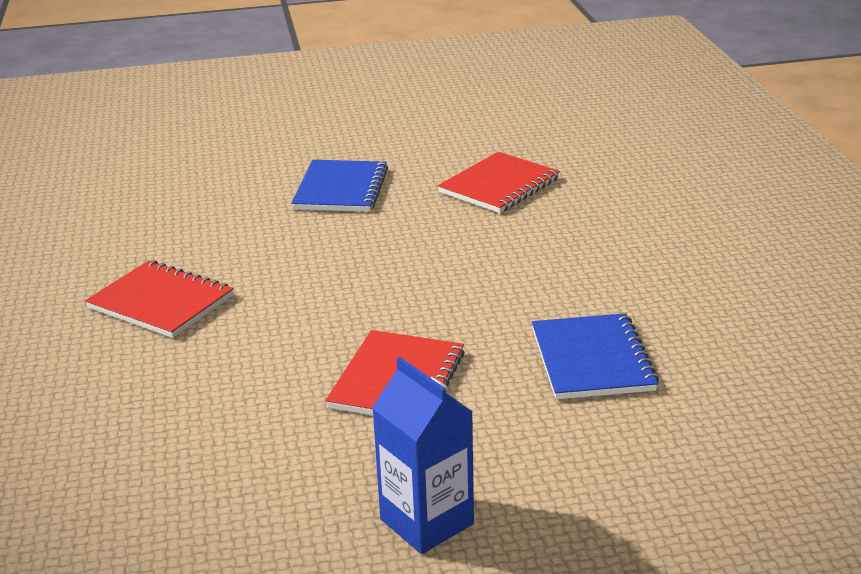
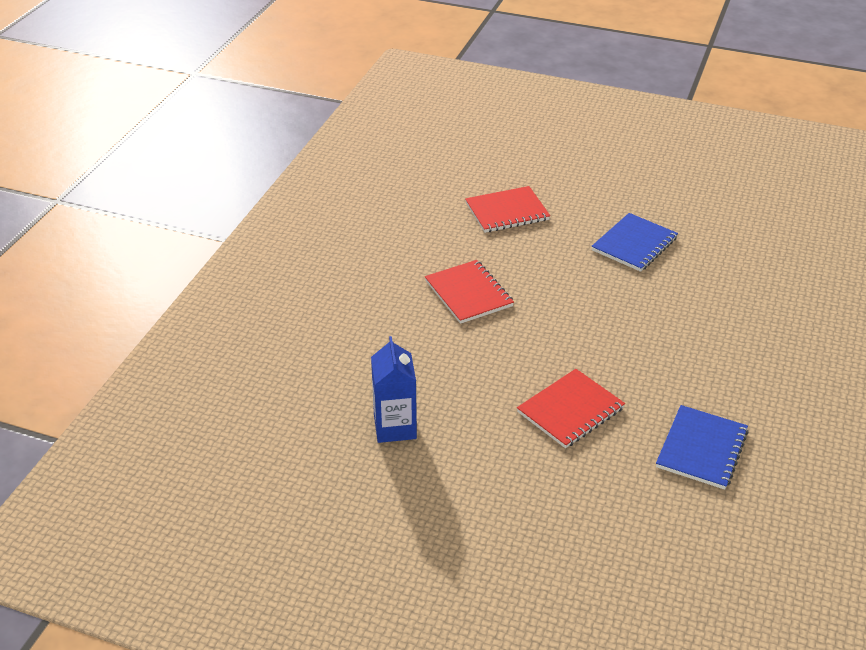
camera: 30 degrees right, 10 degrees up
blue carton [372,357,474,554] -> blue carton moved to [371,336,417,443]
red notebook [438,152,560,213] -> red notebook moved to [465,186,550,233]

